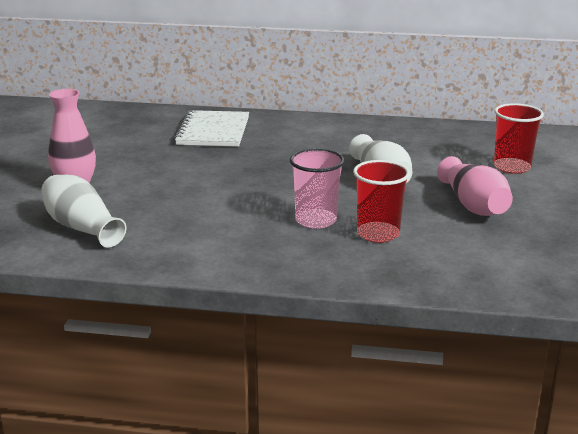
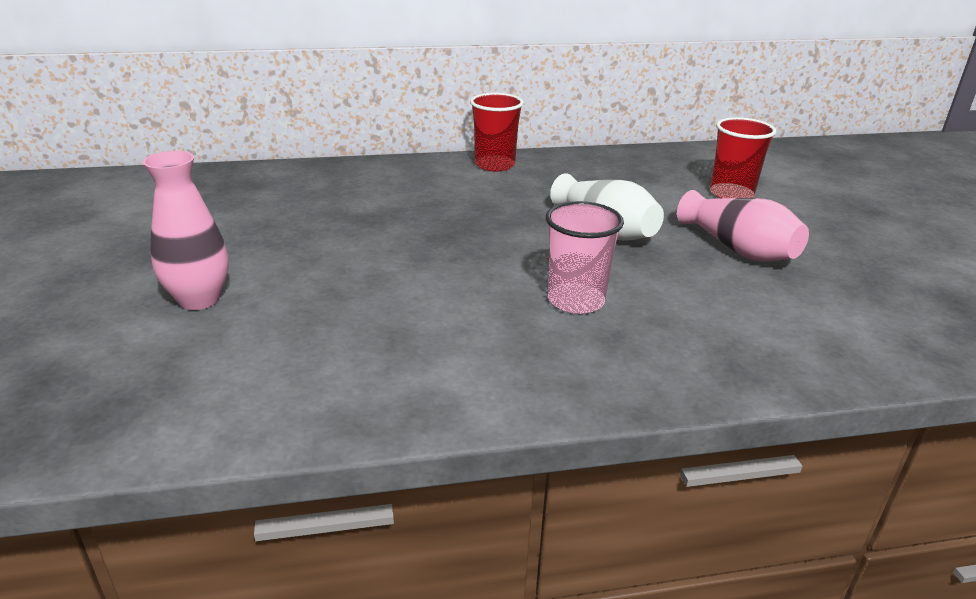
camera: 20 degrees left, 5 degrees up
white vase [41,175,127,248] -> none
white notebook [174,110,249,147] -> none
red cup [353,160,410,243] -> red cup moved to [470,93,524,172]

